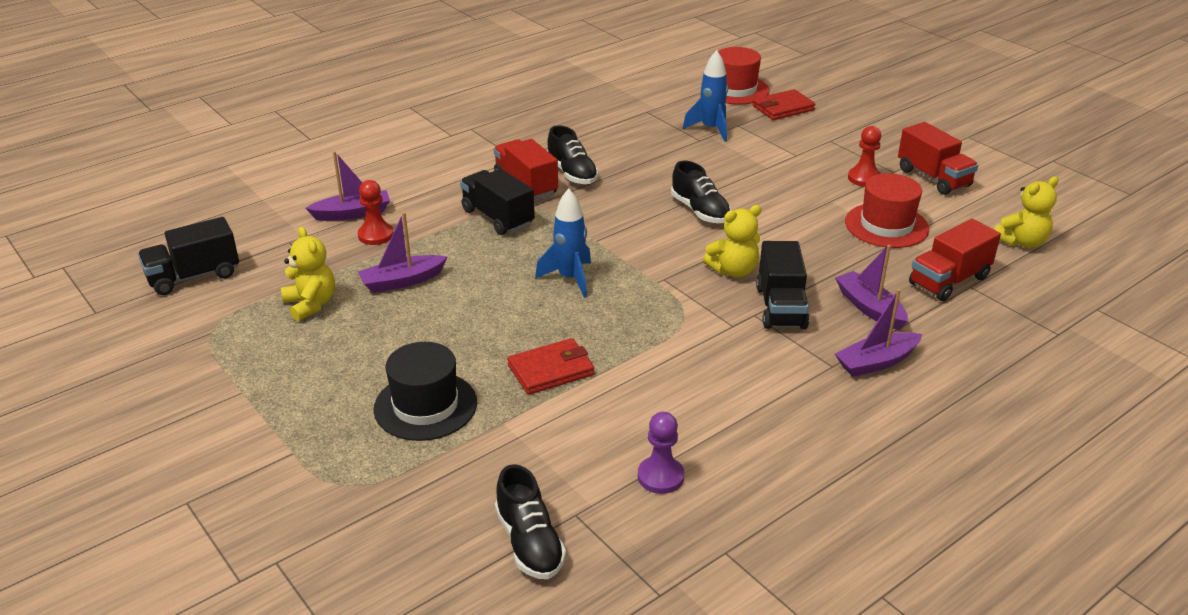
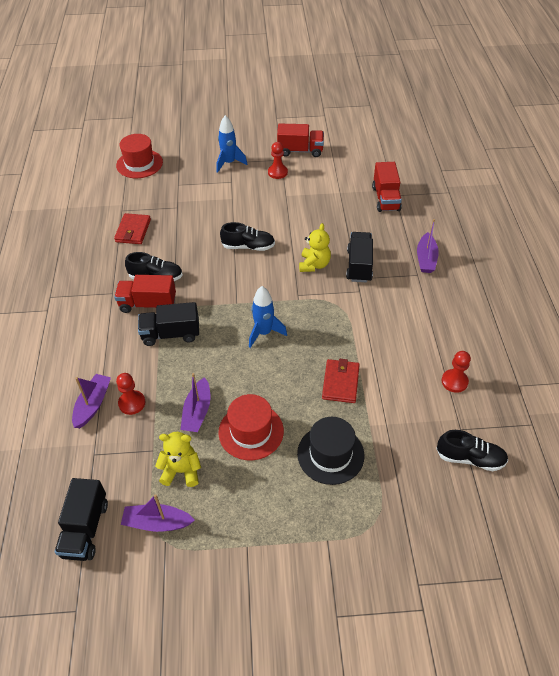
camera: 55 degrees left, 15 degrees up
purple pawn [638,412,684,494] -> red pawn [441,351,471,393]
blue rocket [683,50,728,142] -> blue rocket moved to [216,115,248,173]
red wallet [753,89,815,120] -> red wallet moved to [114,213,151,244]
black truck [756,241,809,329] -> black truck turned 120 degrees counterclockwise [346,232,373,282]
purple boat [835,245,908,330] -> purple boat moved to [121,494,195,532]
red hat [845,173,929,248] -> red hat moved to [218,394,284,460]
yellow teddy bear [994,176,1059,248] -> none

